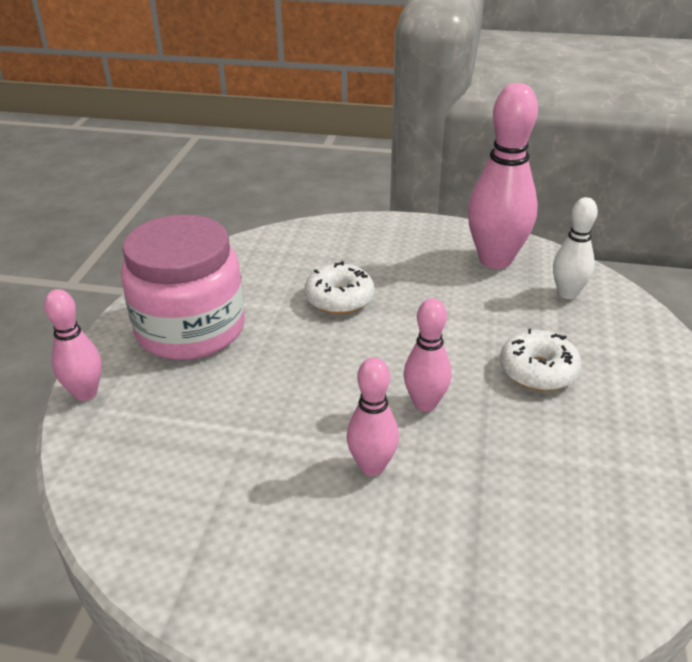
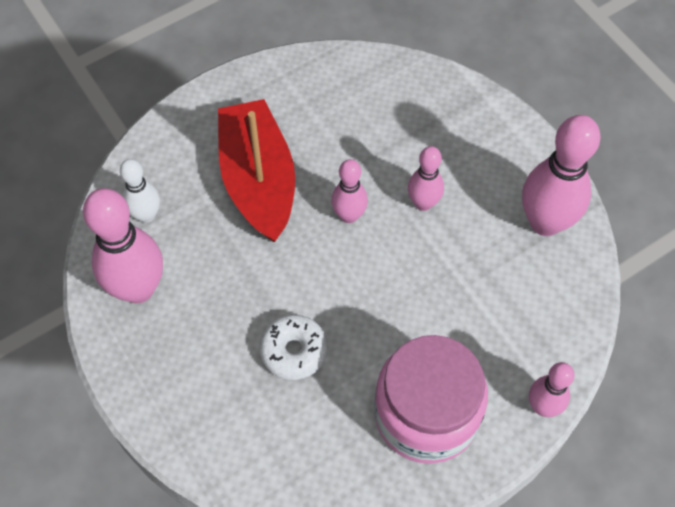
camera: 135 degrees left, 25 degrees up
white donut [500,329,582,391] -> red boat [218,99,295,242]
none -> pink bowling pin [522,115,601,236]

